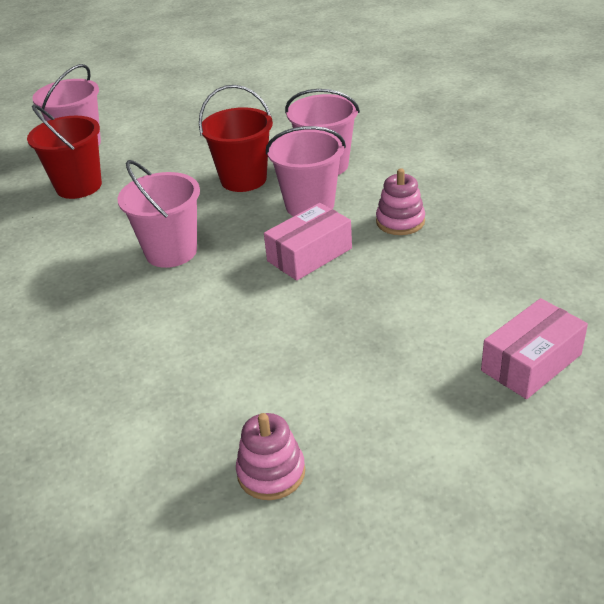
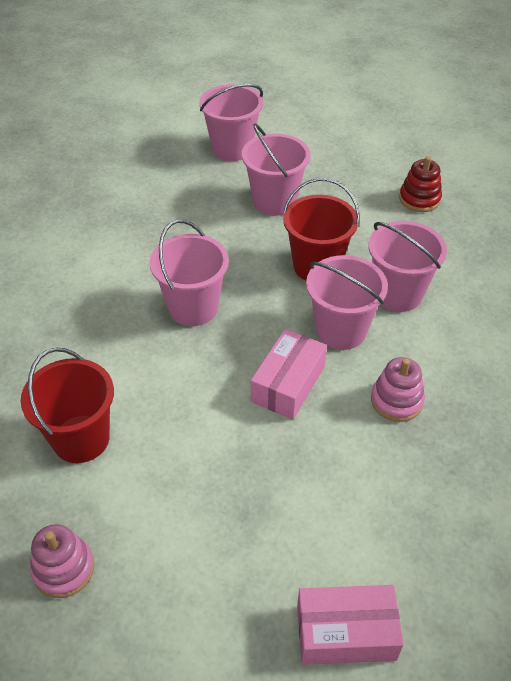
camera: 35 degrees right, 10 degrees up
red bucket [27,105,102,199] -> red bucket moved to [21,347,114,463]
pink box [264,203,352,281] -> pink box turned 60 degrees counterclockwise [251,329,327,420]
none -> pink bucket [242,123,311,216]
none -> red stacking toy [399,156,442,212]

